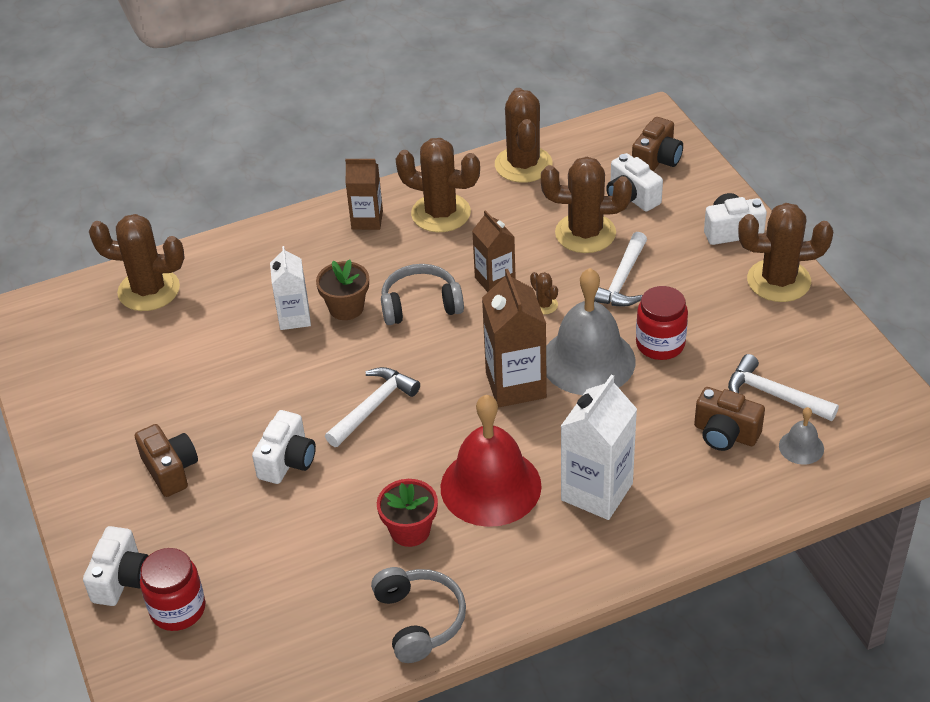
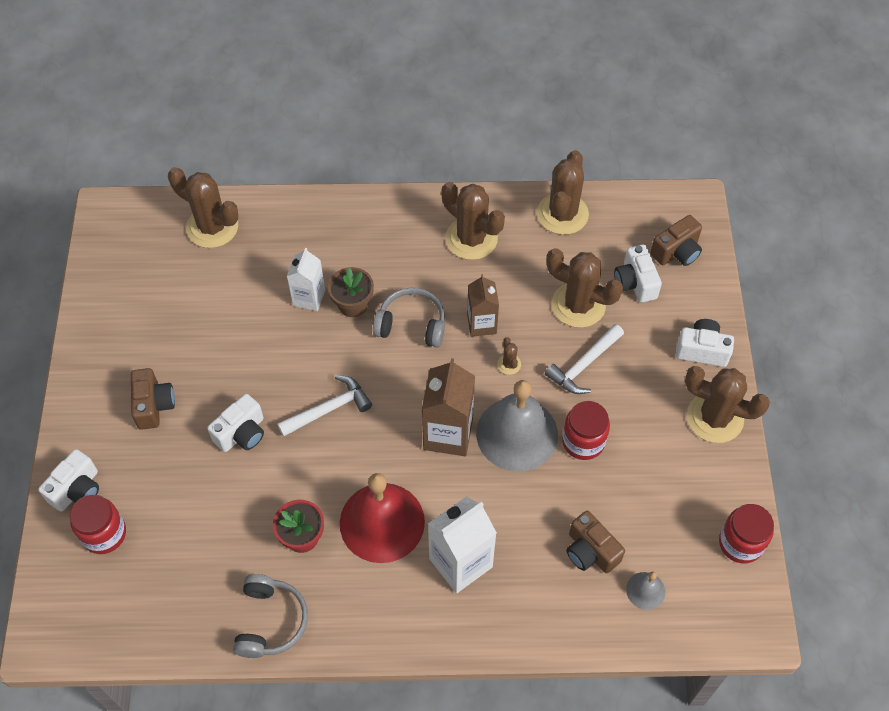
camera: 20 degrees right, 15 degrees up
brown carton [345,159,383,230] -> none
white hammer [728,354,839,421] -> none
none -> red jar [719,504,774,563]

